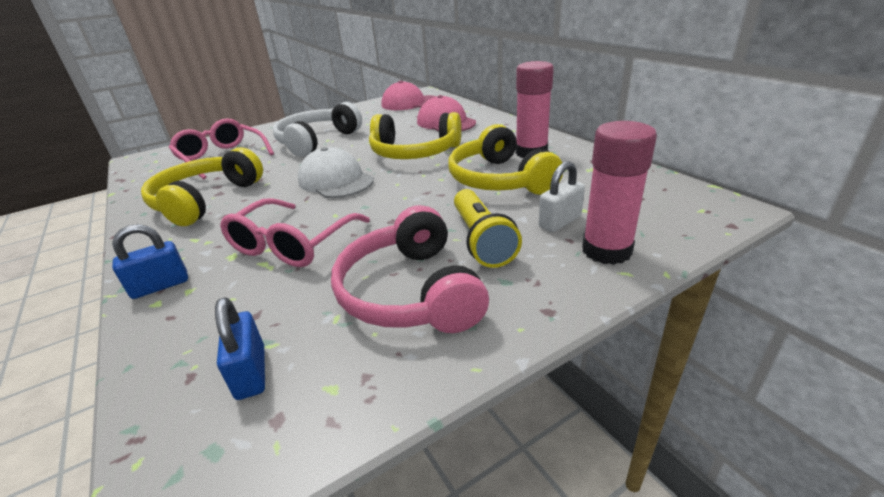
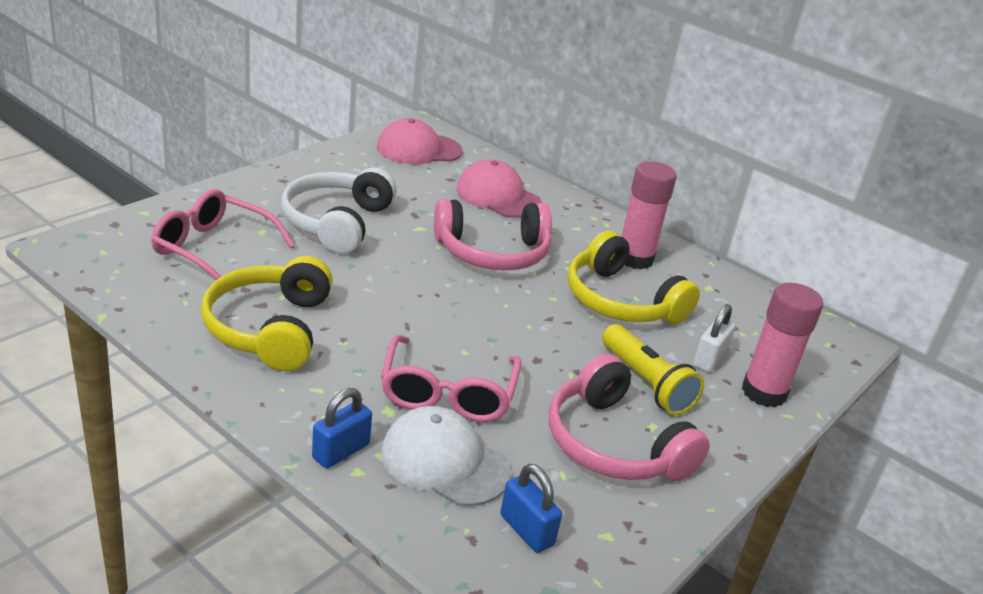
camera: 25 degrees left, 0 degrees up
white cap [298,147,374,198] -> white cap moved to [381,406,511,506]
yellow headphones [369,112,461,159] -> pink headphones [434,199,552,270]

